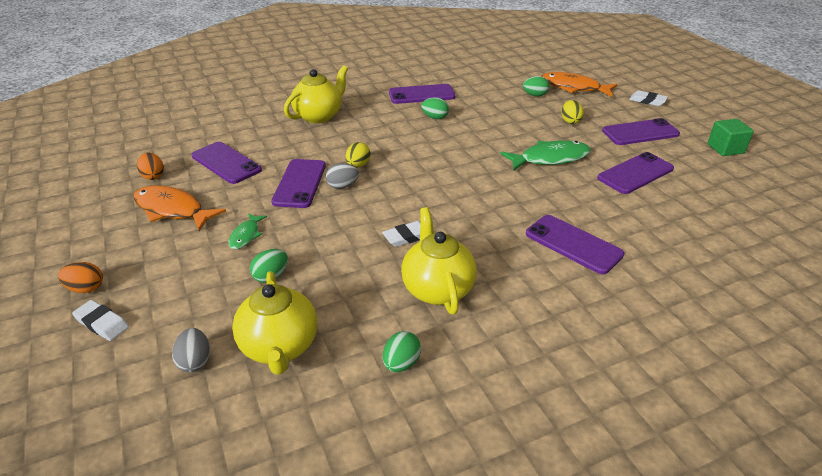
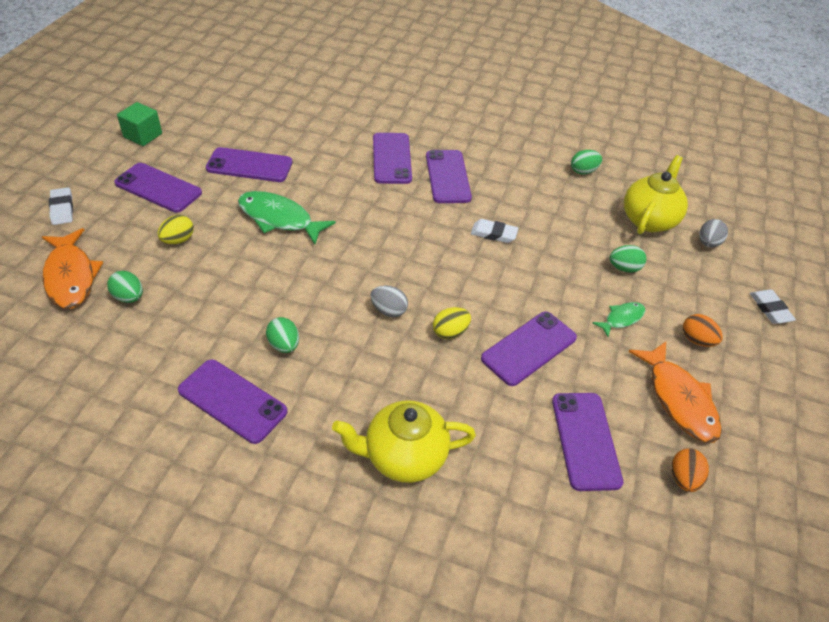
camera: 140 degrees left, 10 degrees up
orange egg [58,262,103,293] -> orange egg moved to [683,314,723,347]
grey egg [326,163,359,189] -> grey egg moved to [371,285,408,317]
yellow teapot [401,207,477,314] -> none
none -> purple phone [426,150,472,203]

